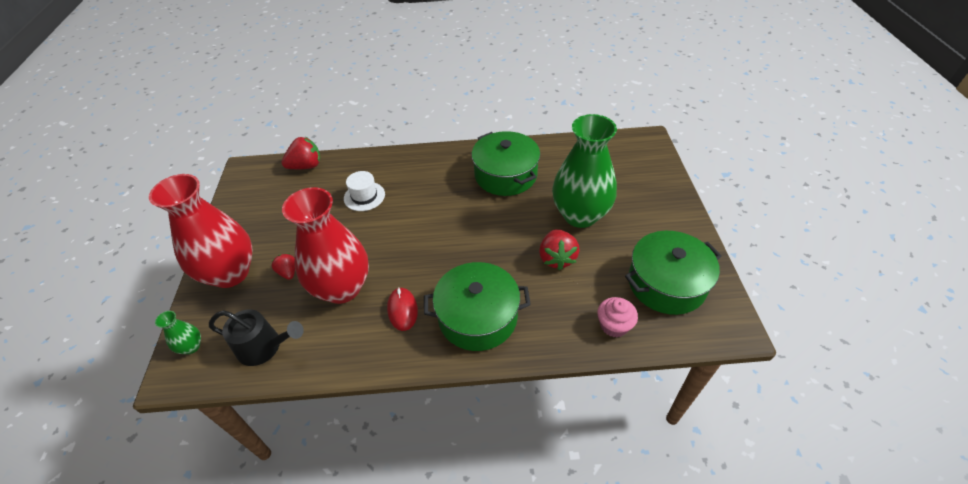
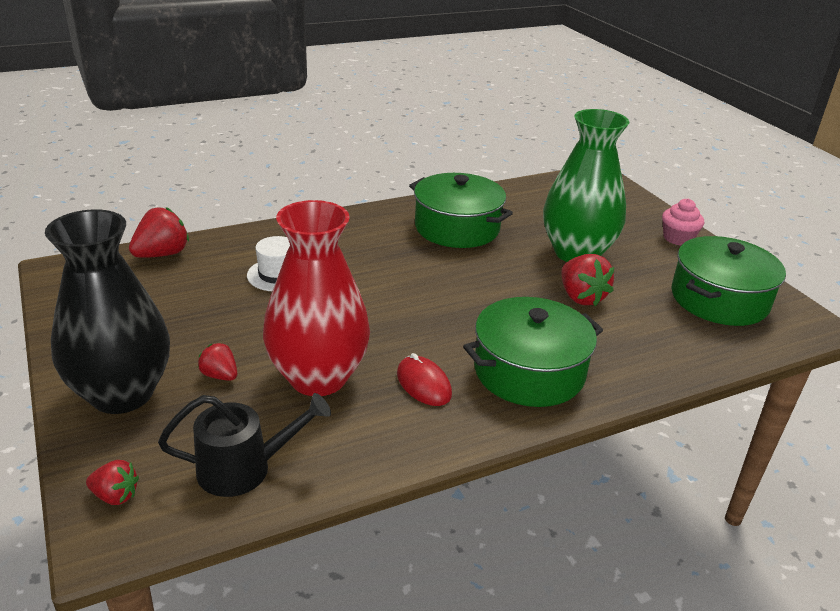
camera: 25 degrees left, 15 degrees down
red vase [149,174,253,288] -> black vase [45,209,170,414]
green vase [155,311,201,354] -> red strawberry [86,460,139,505]
pink cupcake [598,297,638,337] -> pink cupcake moved to [662,199,704,246]

